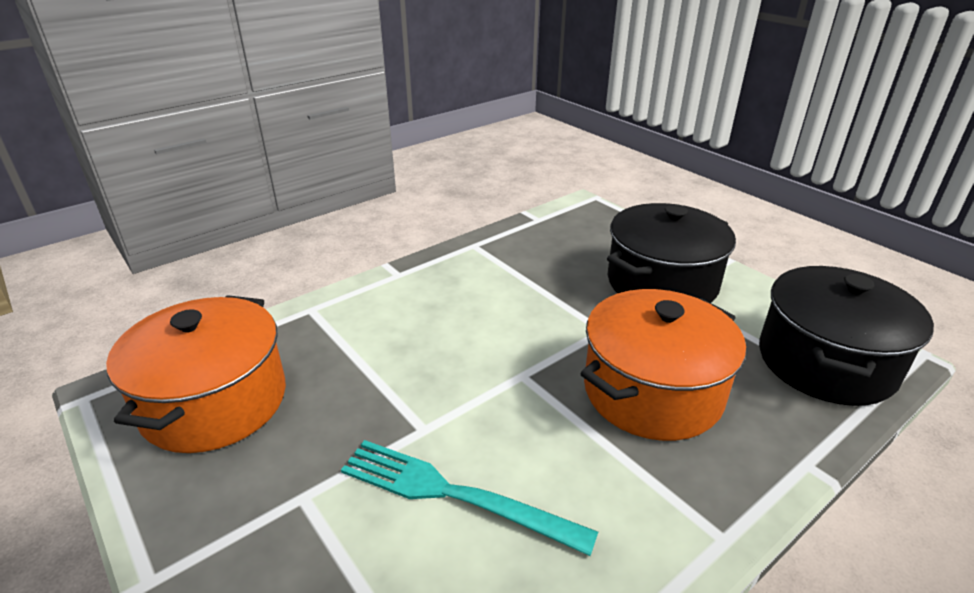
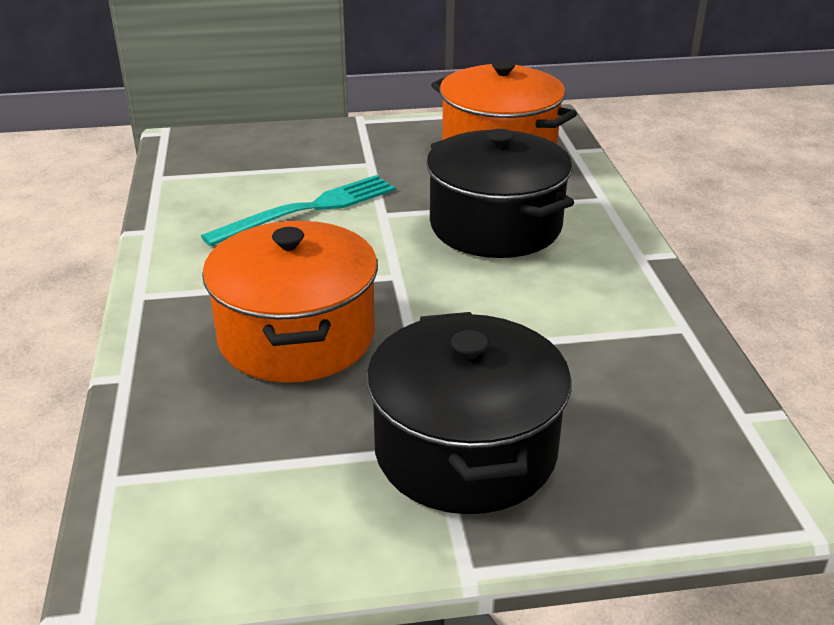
camera: 120 degrees right, 0 degrees up
black pot [759,266,934,406] -> black pot moved to [426,129,574,258]

